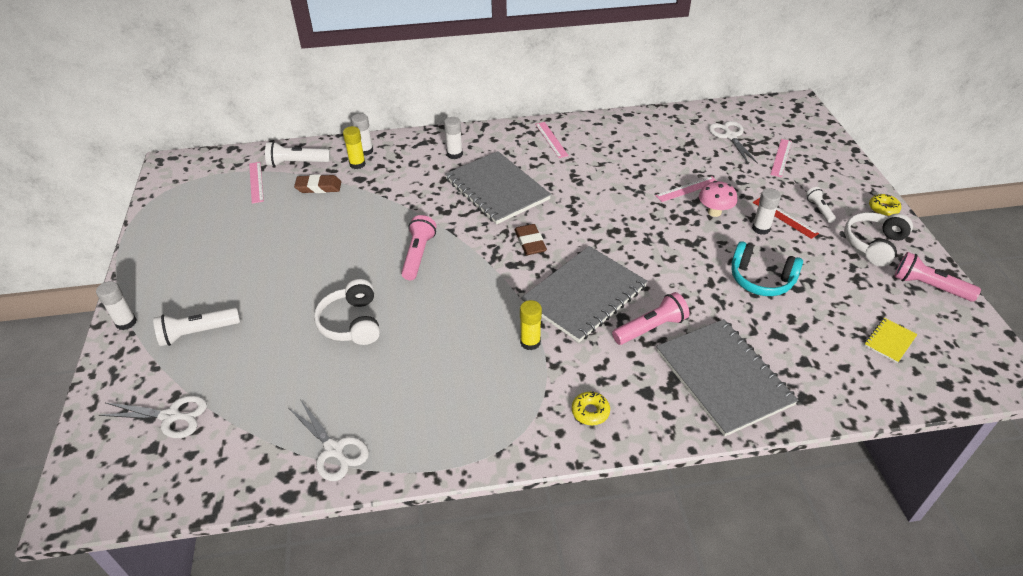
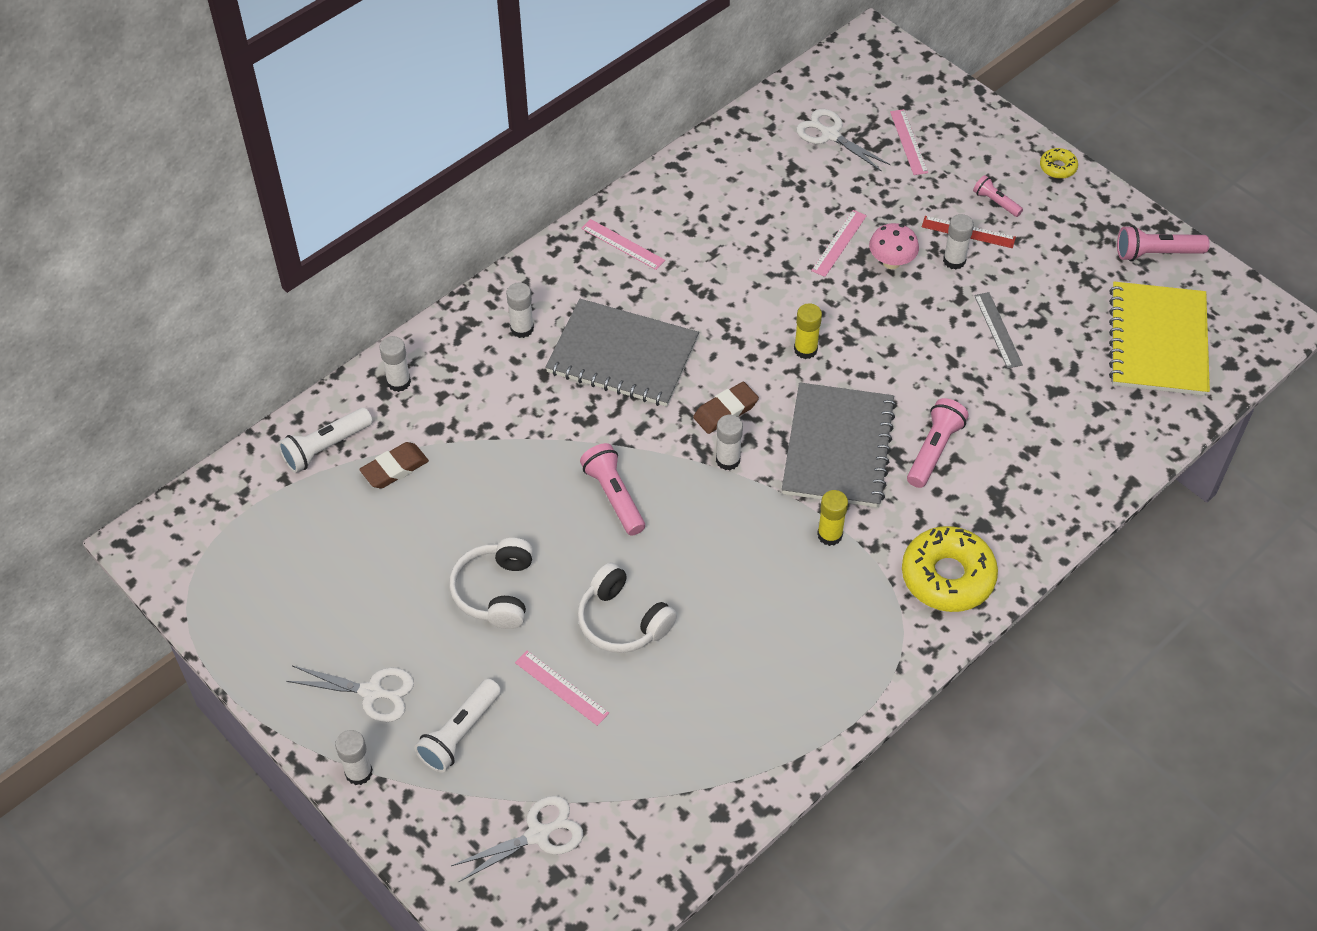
camera: 35 degrees left, 10 degrees up
pink ruler [249,162,264,204] -> pink ruler moved to [515,651,609,726]
white scissors [289,399,369,481] -> white scissors moved to [286,666,414,722]
yellow glue stick [343,126,366,169] -> yellow glue stick moved to [794,303,822,359]
brown eraser [514,224,547,255] -> brown eraser turned 75 degrees counterclockwise [693,382,759,434]
yellow donut [572,391,610,425] -> yellow donut [902,526,998,612], size x2.14
grey notebook [656,319,798,436] -> none
turquoise headphones [731,241,803,296] -> grey ruler [974,292,1023,369]
white flashlight [806,187,836,223] -> pink flashlight [973,175,1023,217]
white headphones [844,212,913,267] -> white headphones moved to [449,538,533,629]
yellow notebook [864,318,918,363] -> yellow notebook [1109,282,1210,396], size x2.39
none -> white glue stick [716,415,743,470]

